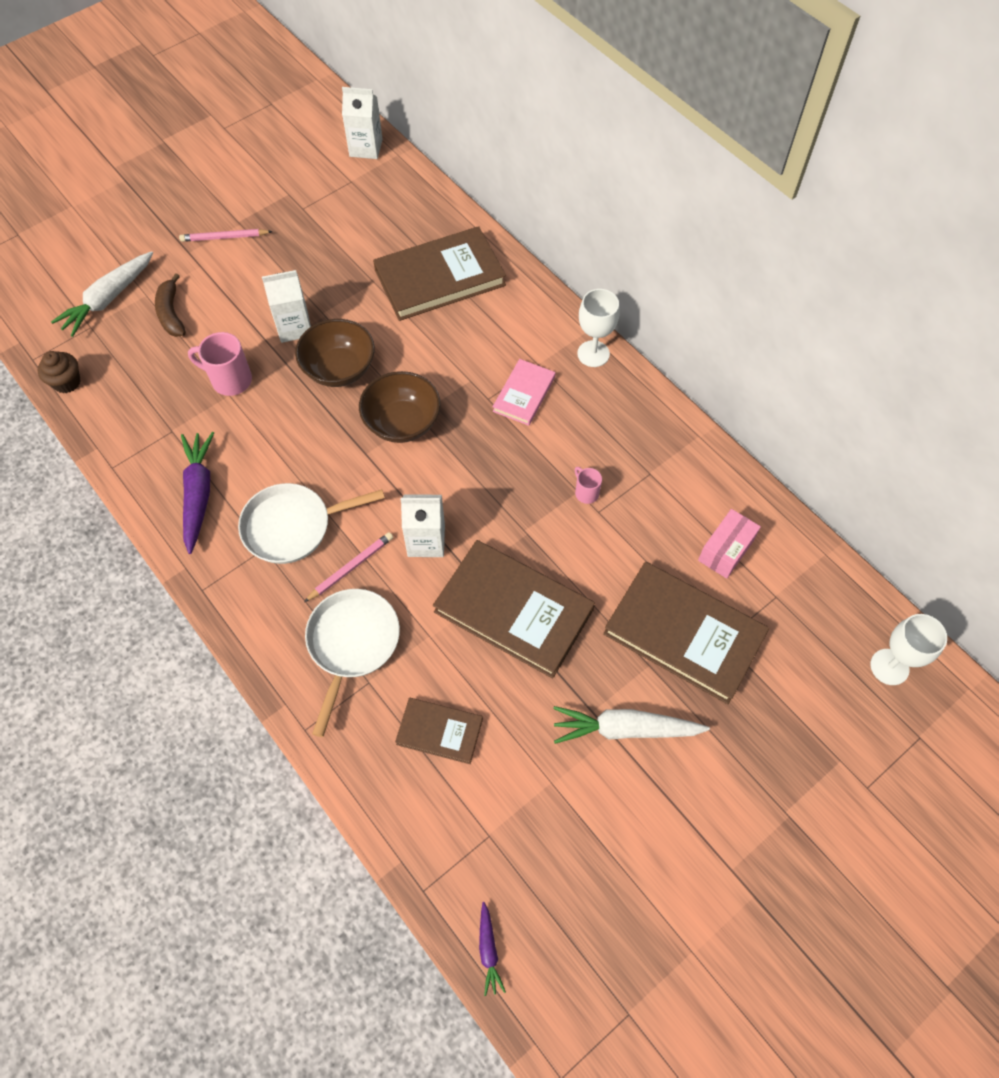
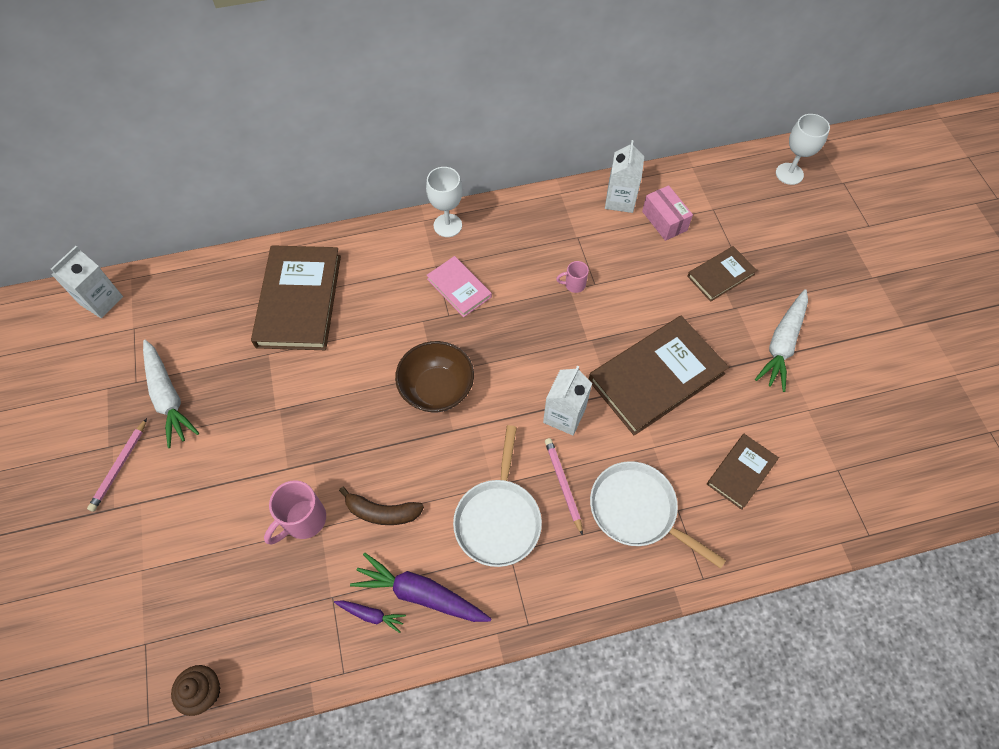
camera: 65 degrees left, 0 degrees up
white carrot [51,251,153,337] -> white carrot moved to [143,340,199,448]
brown banana [155,273,186,337] -> brown banana moved to [339,487,424,525]
white carton [262,270,311,343] -> white carton moved to [605,140,644,213]
brown bowl [295,319,375,387] -> none
purple carrot [479,902,506,996] -> purple carrot moved to [334,600,406,633]
brown book [603,562,769,704] -> brown book [687,246,757,302], size x0.53

